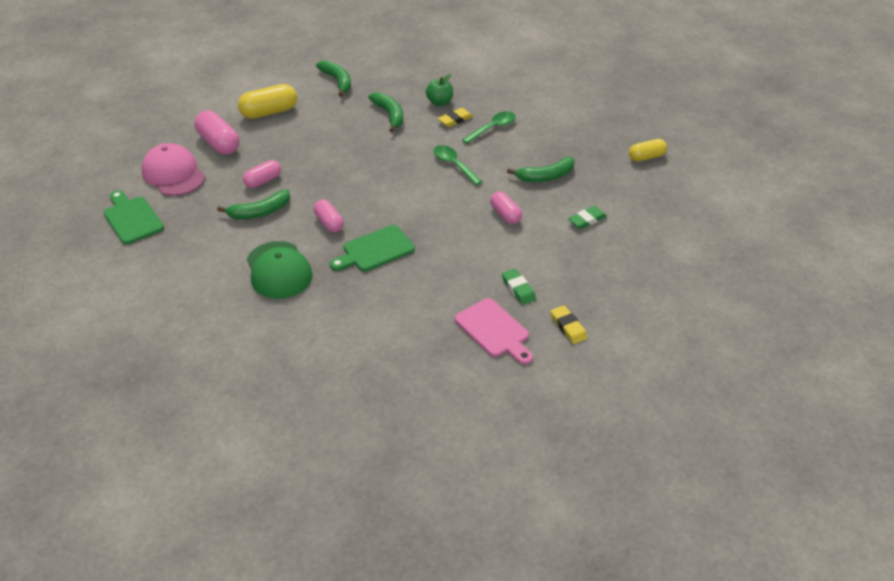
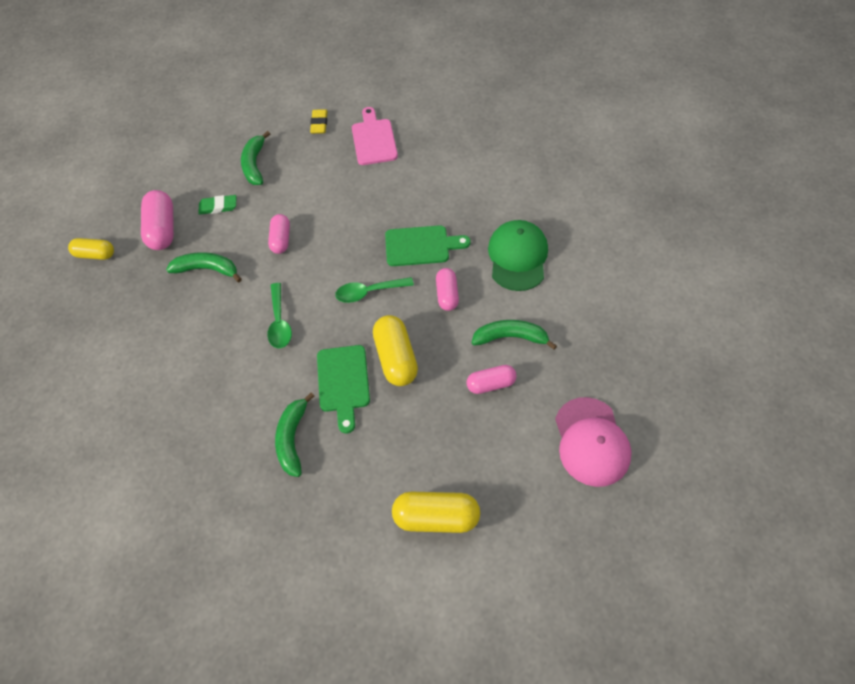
camera: 150 degrees left, 15 degrees up
green cutting board [104,190,164,244] -> green cutting board moved to [317,345,370,433]
pink capsule [194,111,239,154] -> pink capsule moved to [141,190,174,250]
green banana [316,60,351,97] -> green banana moved to [241,131,270,185]
green apple [426,74,453,106] -> none
yellow eraser [438,108,473,127] -> none
green spoon [462,111,516,144] -> green spoon moved to [335,277,414,303]
green eraser [502,268,536,305] -> none
none -> yellow capsule [373,315,418,386]

